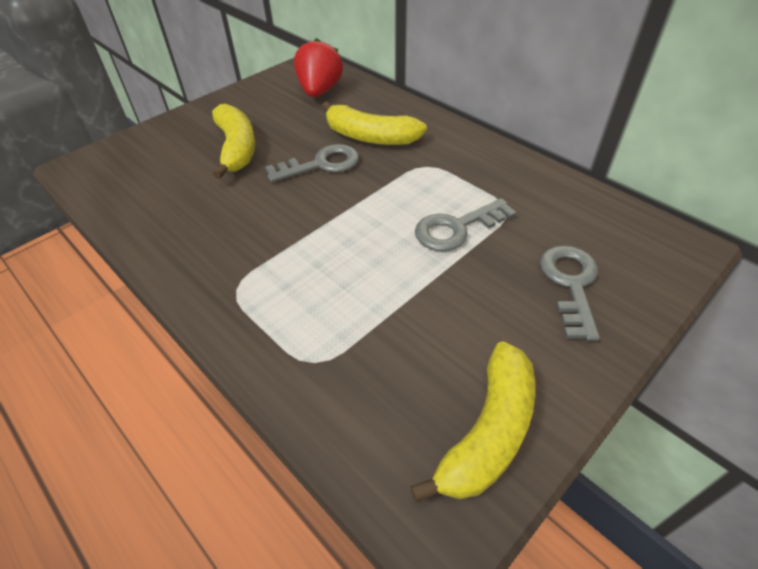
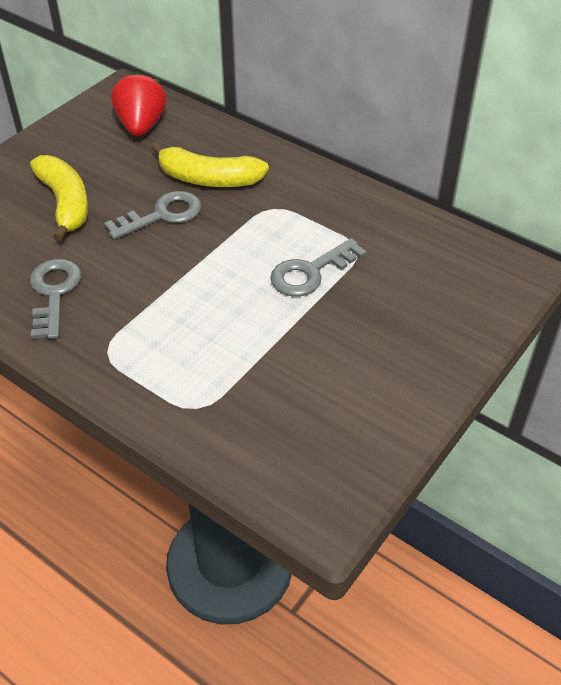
camera: 10 degrees left, 0 degrees up
yellow banana [410,341,535,503] -> none
grey key [540,245,600,341] -> grey key moved to [30,259,81,339]

